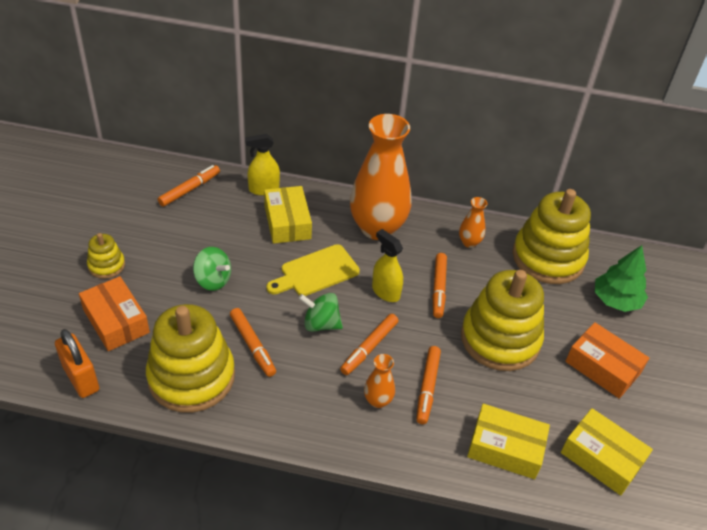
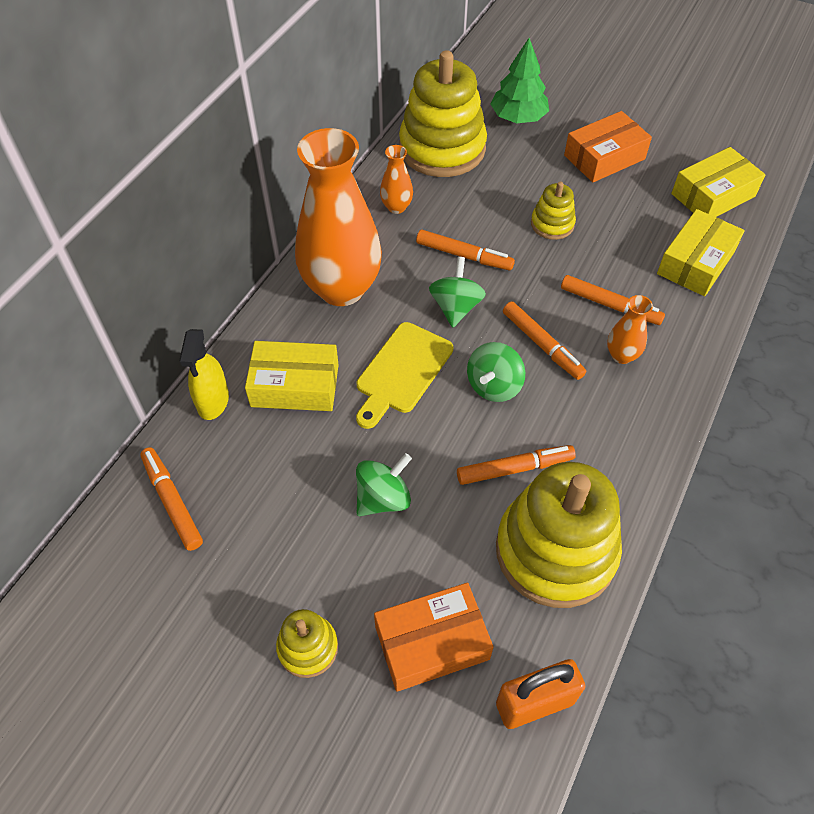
camera: 70 degrees left, 10 degrees up
yellow cutting board [266,244,360,296] -> yellow cutting board turned 45 degrees clockwise [356,322,453,429]
yellow spray bottle [372,229,403,302] -> green spinning top [429,257,486,328]
yellow stacking toy [461,270,544,371] -> yellow stacking toy [531,182,576,240], size x0.47

